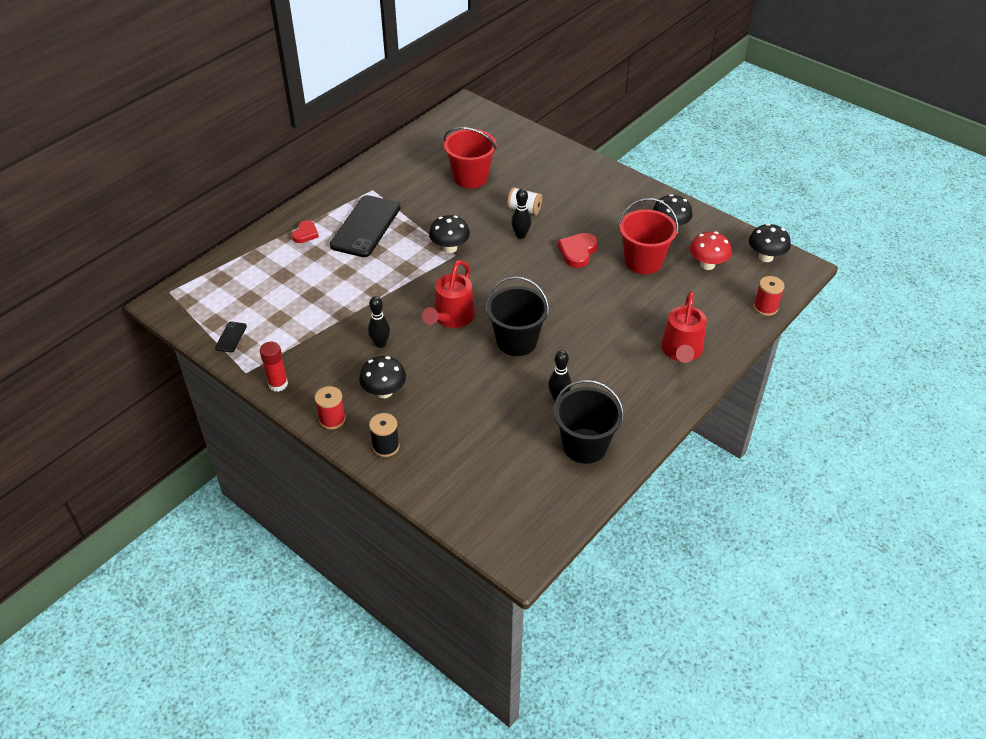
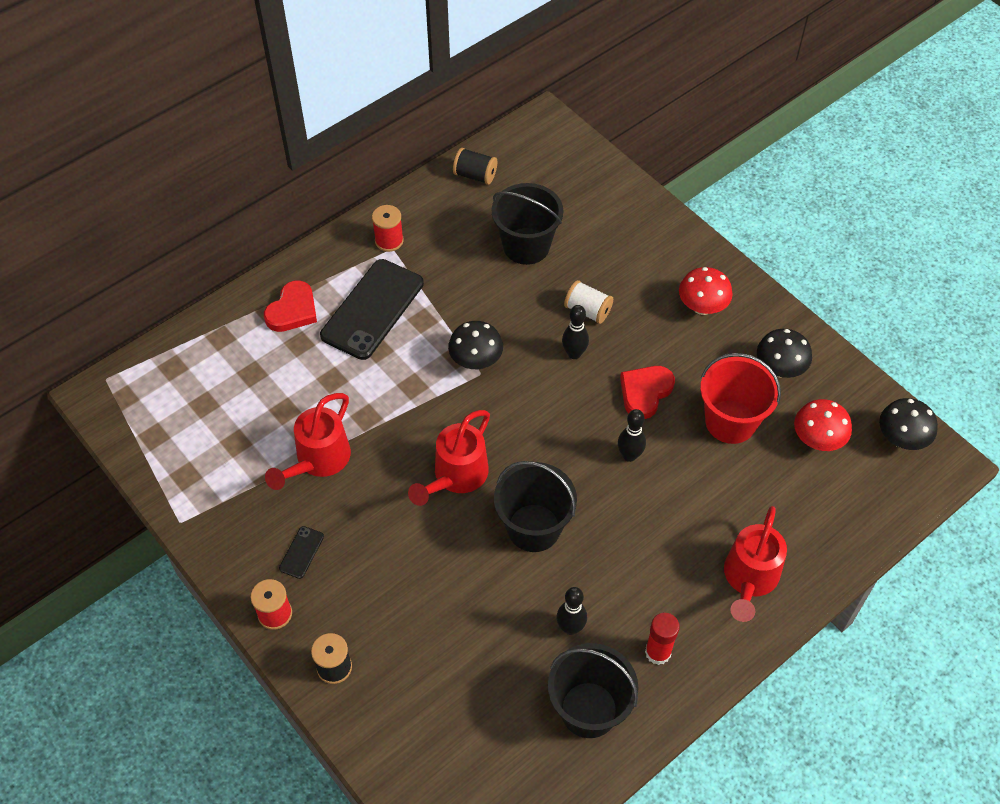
camera: 10 degrees right, 10 degrees up
black phone [215,322,247,352] -> black phone moved to [279,526,324,579]
red glue stick [260,342,288,392] -> red glue stick moved to [645,613,680,665]
red heart [292,220,319,243] -> red heart [264,280,317,332], size x1.52
black mushroom [359,356,406,398] -> none
black bowling pin [368,296,390,348] -> black bowling pin moved to [618,409,646,462]
red bucket [444,127,497,188] -> black bucket [492,183,563,265]
red spool [754,276,785,316] -> red spool moved to [372,205,404,252]
none -> red watering can [265,393,351,490]
none -> black spool [453,148,497,185]
none -> red mushroom [679,267,733,315]

